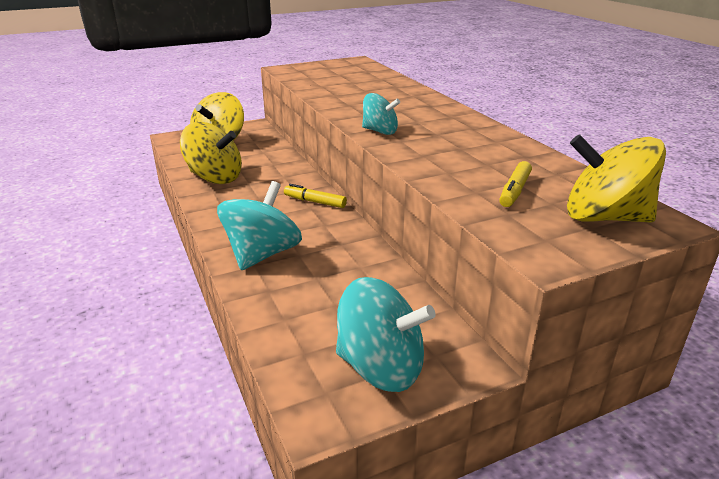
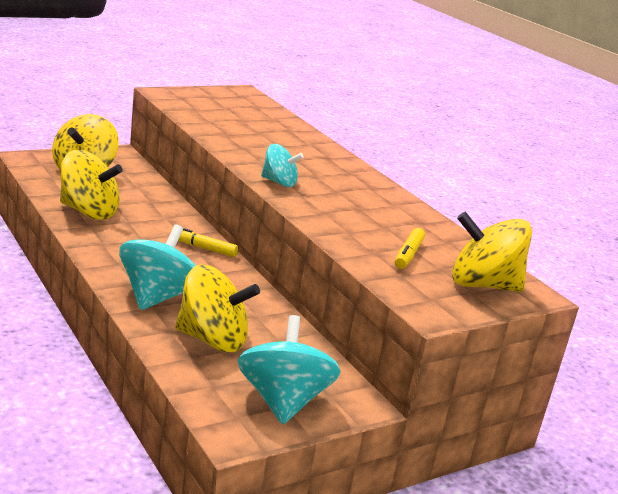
camera: 10 degrees left, 5 degrees down
turquoise spinning top [336,277,436,392] -> turquoise spinning top turned 105 degrees counterclockwise [238,315,341,424]
none -> yellow spinning top [175,264,260,352]

